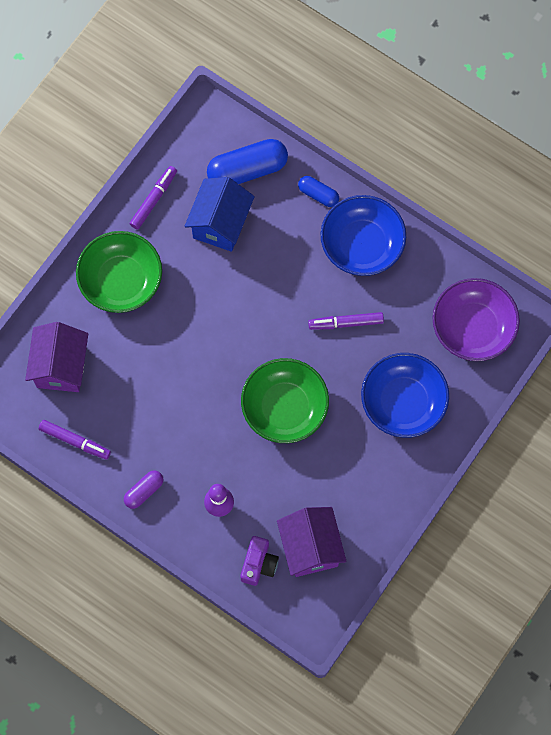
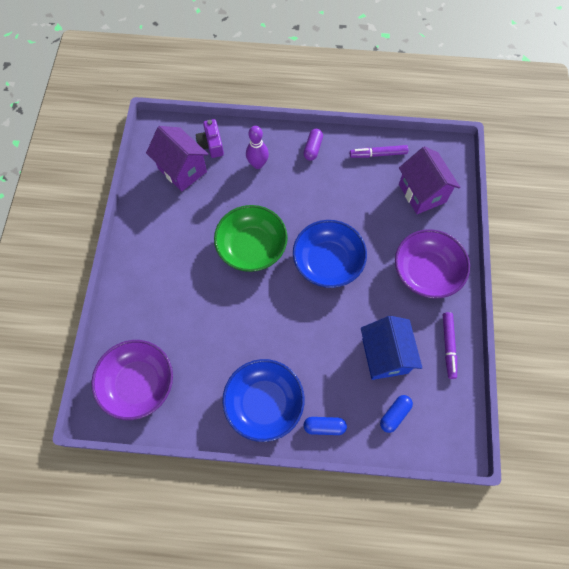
camera: 150 degrees right, 5 degrees down
green bowl [76,231,162,313] -> purple bowl [395,229,470,298]
blue capsule [207,139,288,184] -> blue capsule [380,395,413,433], size x0.54
purple marker [308,312,384,330] -> none
blue bowl [361,353,449,438] -> blue bowl moved to [293,220,367,288]

